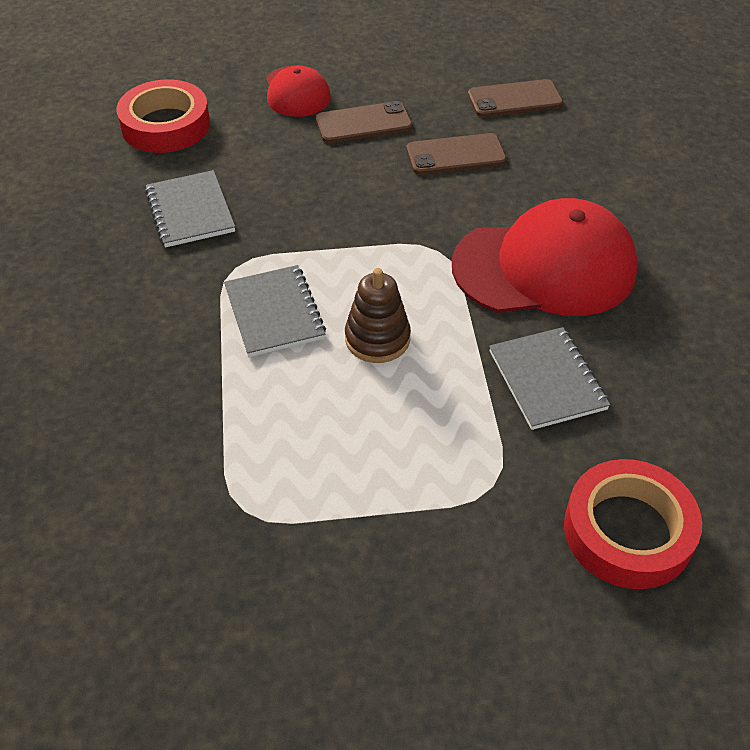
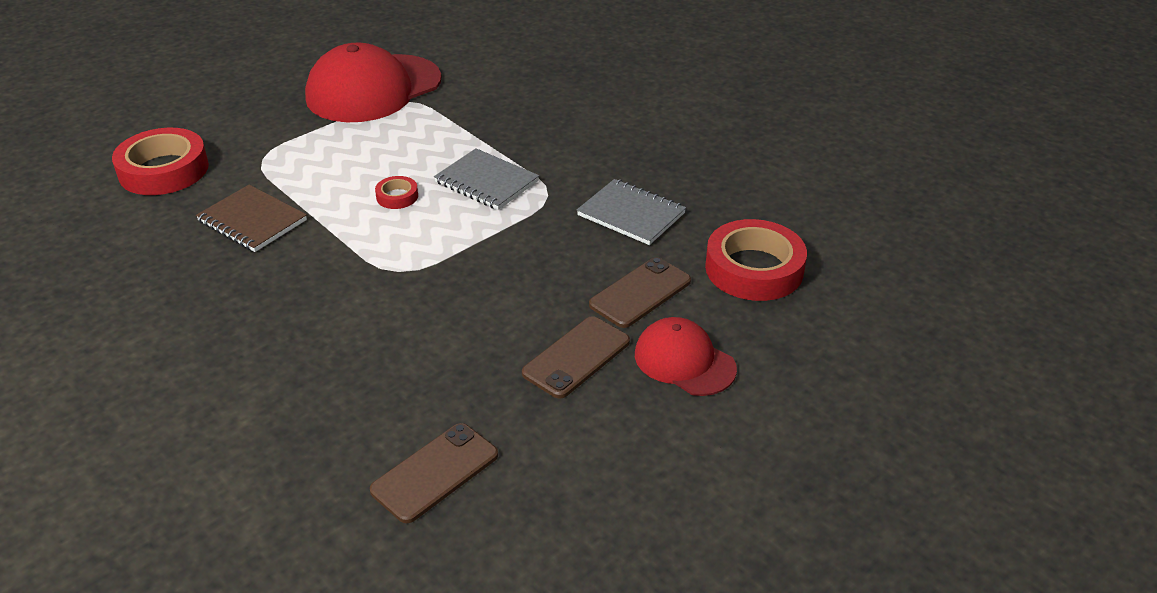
camera: 145 degrees right, 10 degrees down
brown stacking toy [345,268,411,363] -> red tape [375,176,418,209]
brown phone [406,133,507,175] -> brown phone moved to [589,257,691,328]
red cap [452,198,638,316] -> red cap moved to [305,43,442,122]
grey notebook [489,327,610,430] -> brown notebook [196,185,307,252]

